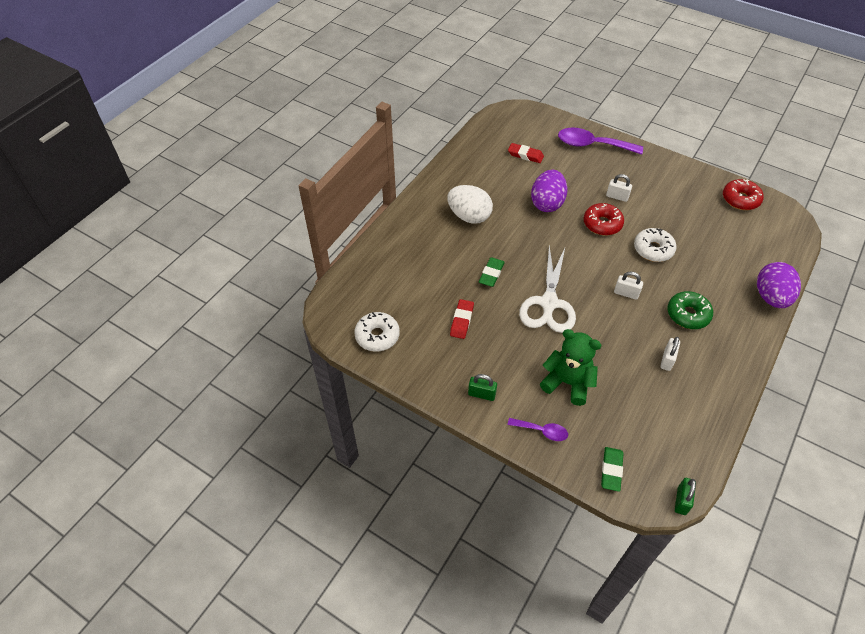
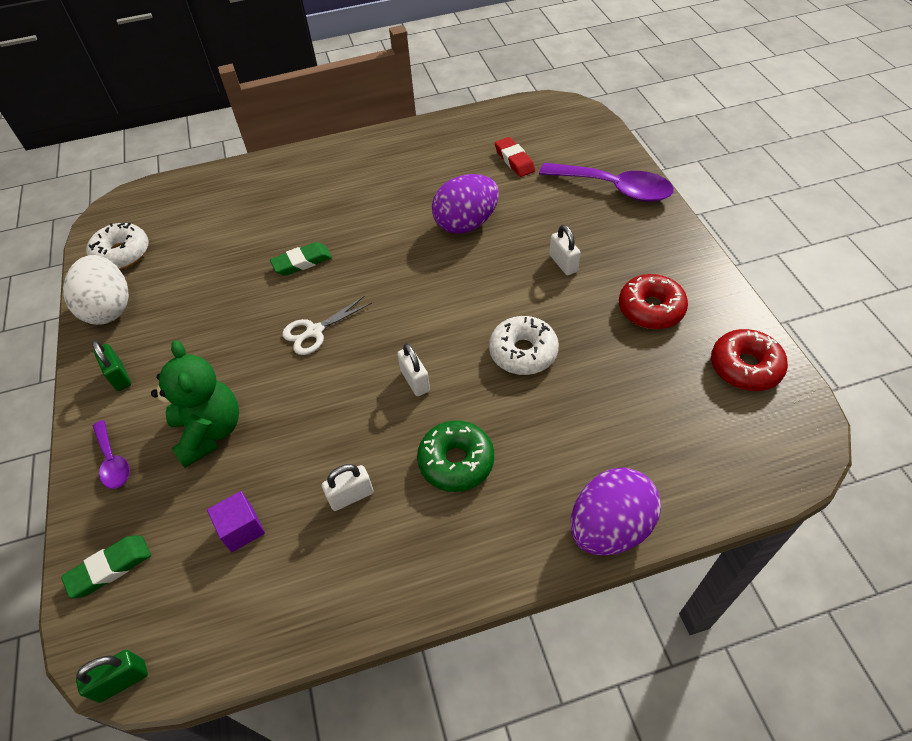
camera: 45 degrees right, 0 degrees up
white egg [447,185,493,224] -> white egg moved to [63,255,129,325]
red eraser [450,299,474,339] -> none
white scissors [519,246,576,333] -> white scissors [282,296,372,355], size x0.55
purple spoon [558,127,643,155] -> purple spoon turned 150 degrees clockwise [539,163,674,202]
red donut [584,203,624,236] -> red donut moved to [619,274,688,329]
none -> purple cube [207,491,265,552]

